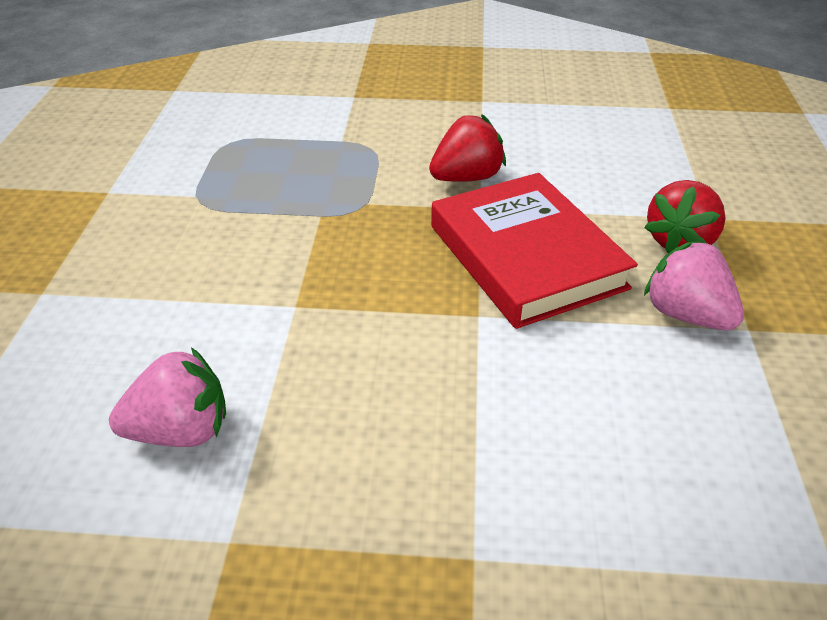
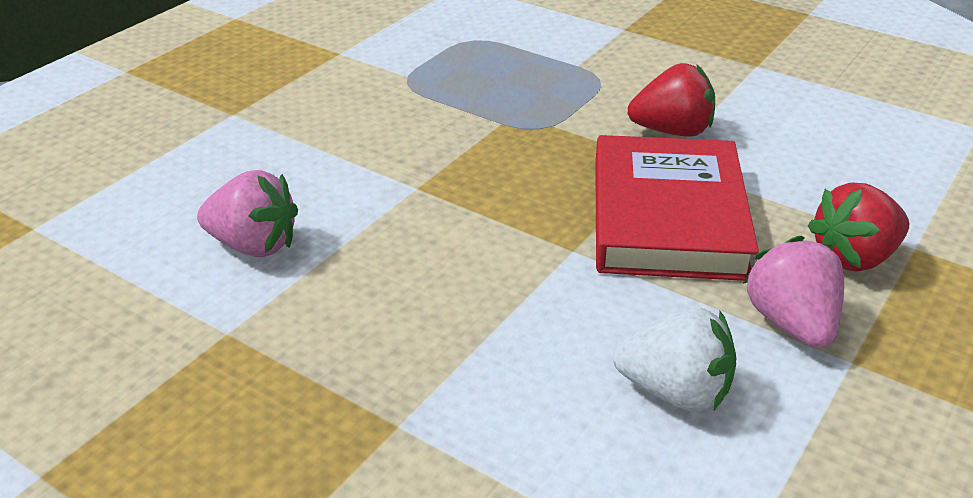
camera: 30 degrees right, 5 degrees down
none -> white strawberry [613,307,737,412]

